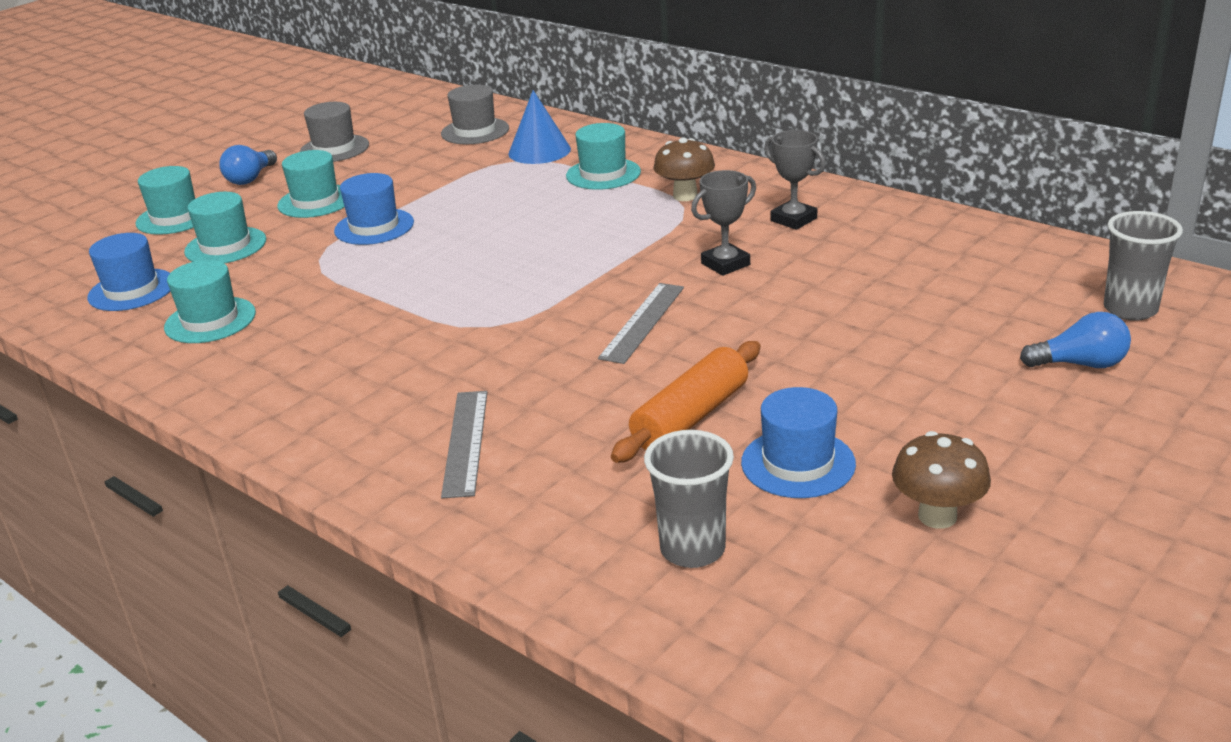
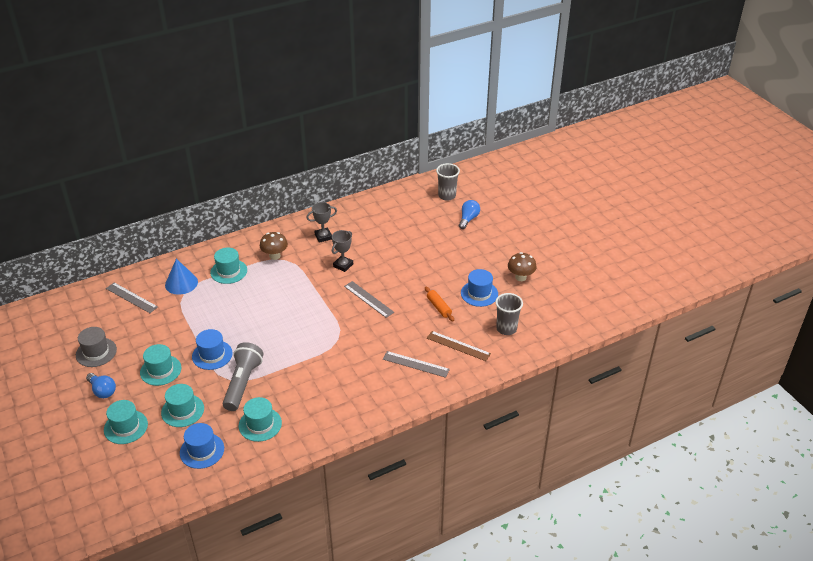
camera: 70 degrees left, 10 degrees up
grey hat [441,85,509,144] -> grey ruler [106,283,158,313]
orange rolling pin [611,341,761,463] -> orange rolling pin [425,287,454,321], size x0.64
grey trophy [691,170,756,276] -> grey trophy turned 45 degrees clockwise [332,230,353,272]
none -> grey flashlight [223,342,263,411]
none -> brown ruler [427,331,491,361]

